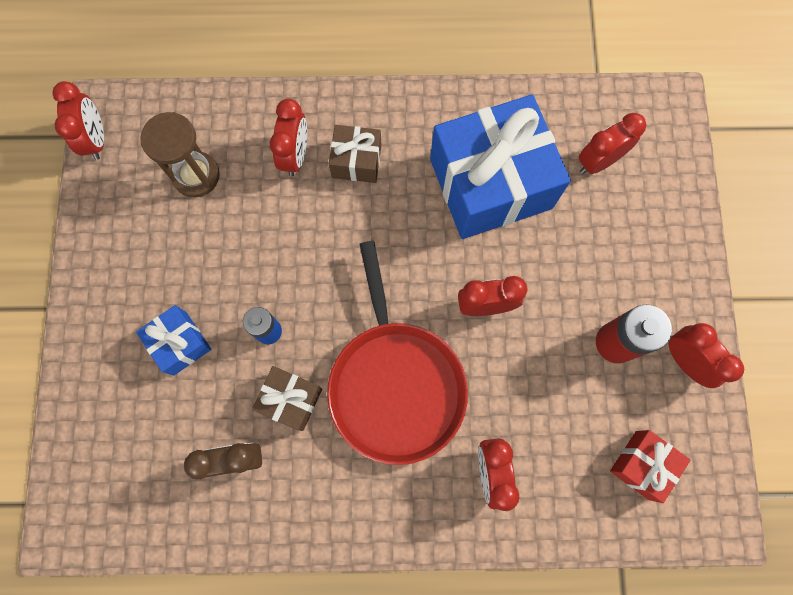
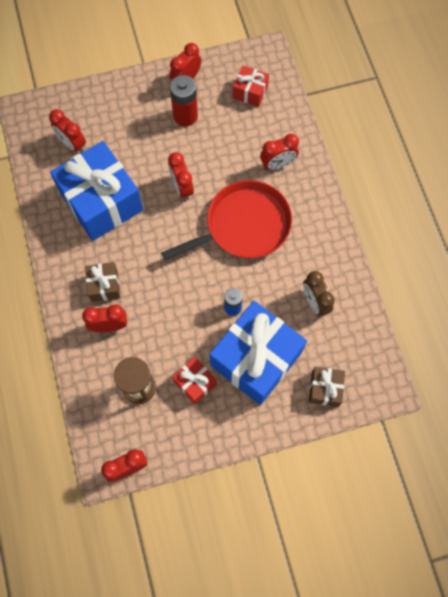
camera: 105 degrees left, 5 degrees down
blue gift [136,305,211,376] -> blue gift [209,301,307,405], size x2.16
brown gift [252,366,322,431] -> brown gift moved to [309,367,345,407]
none -> red gift [172,357,217,404]

